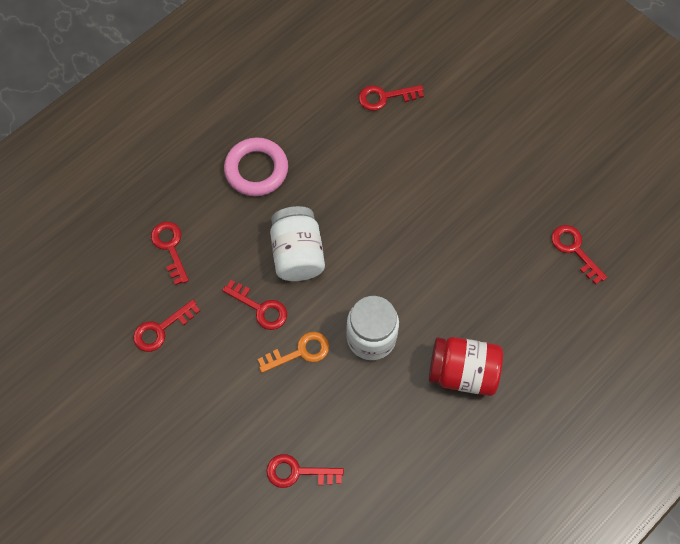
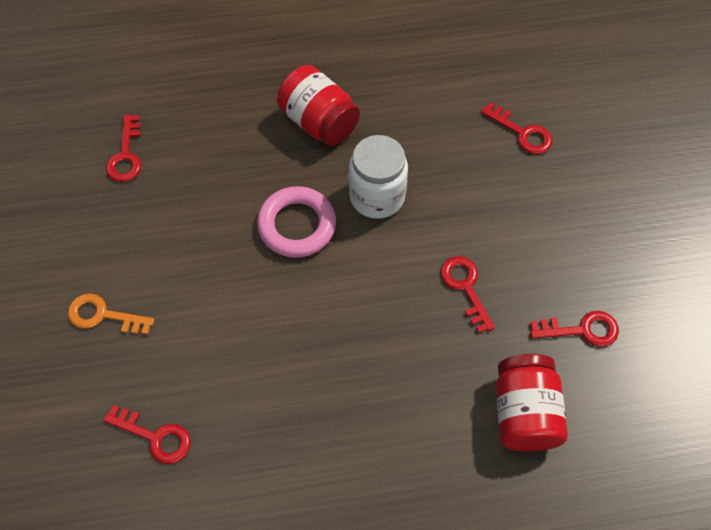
camera: 145 degrees left, 5 degrees down
red key [151,222,189,285] -> red jar [496,354,568,451]
pink ring [224,137,288,196] -> pink ring moved to [257,186,336,258]
orange key [258,332,329,373] -> orange key moved to [68,293,155,335]
white jar [270,206,325,281] -> none

